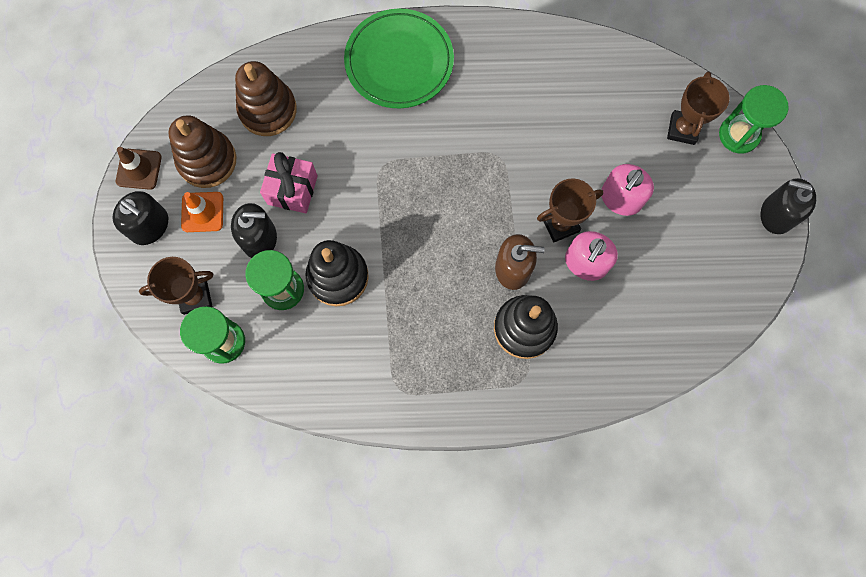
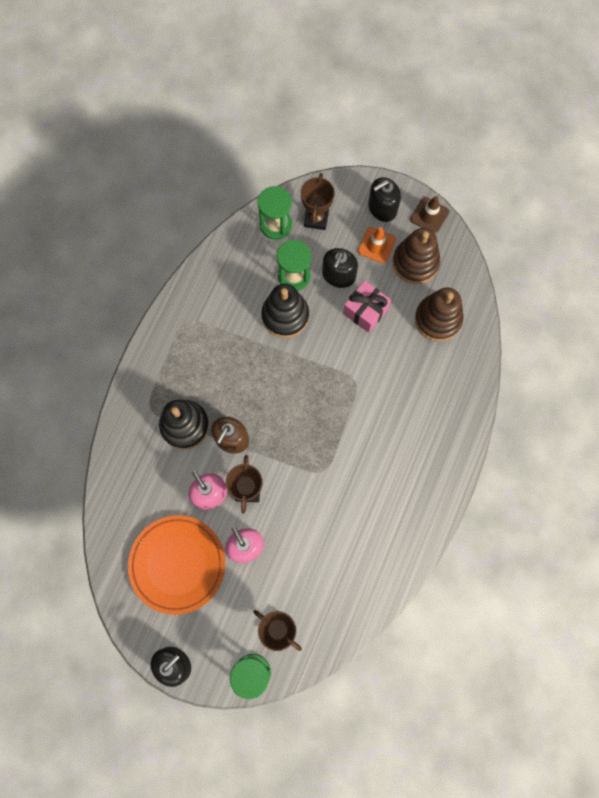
camera: 115 degrees right, 0 degrees up
green plate [344,8,454,108] -> none
none -> orange plate [128,515,225,615]

